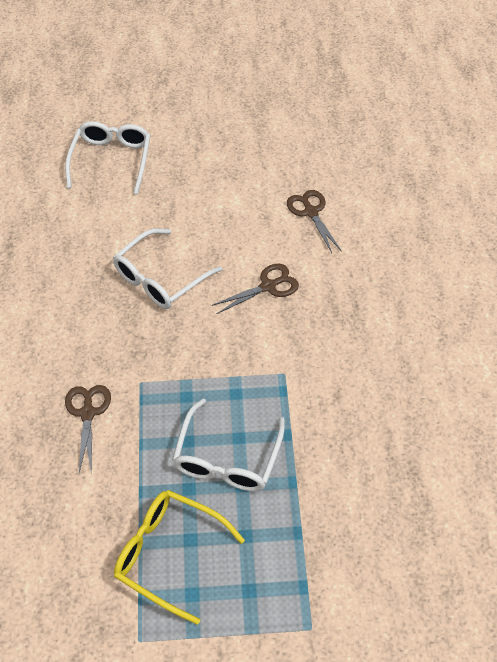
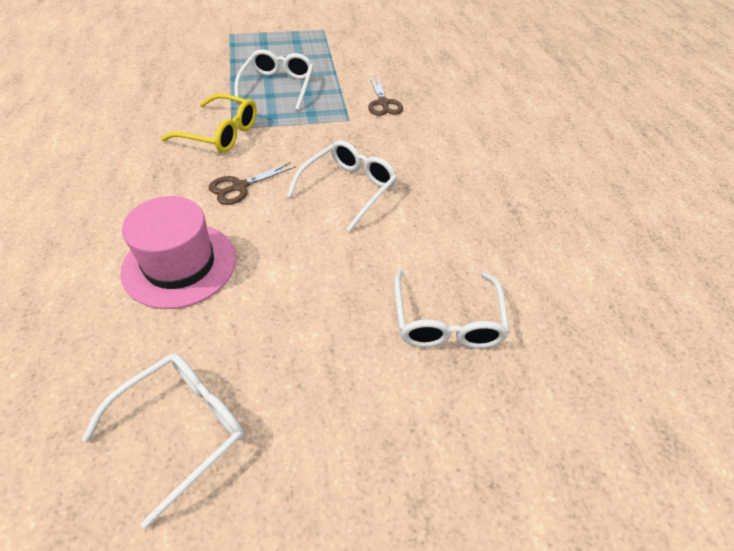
camera: 170 degrees right, 5 degrees down
yellow glasses [114,490,245,625] -> yellow glasses moved to [161,93,257,153]
brown scissors [287,190,341,253] -> pink hat [120,196,236,309]
none -> white glasses [82,353,244,529]

